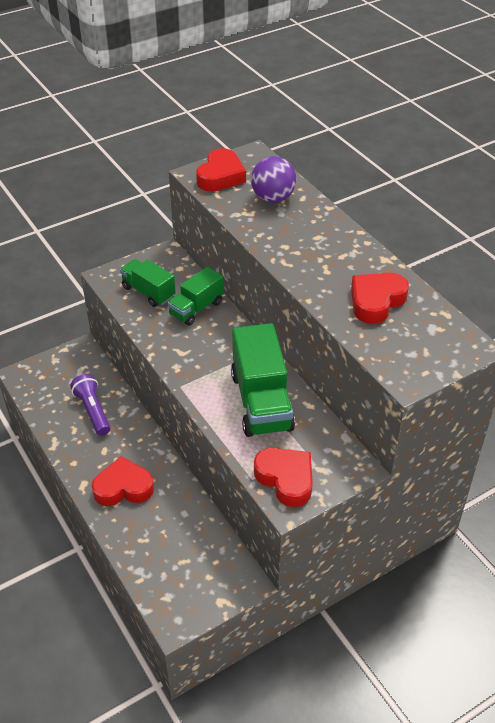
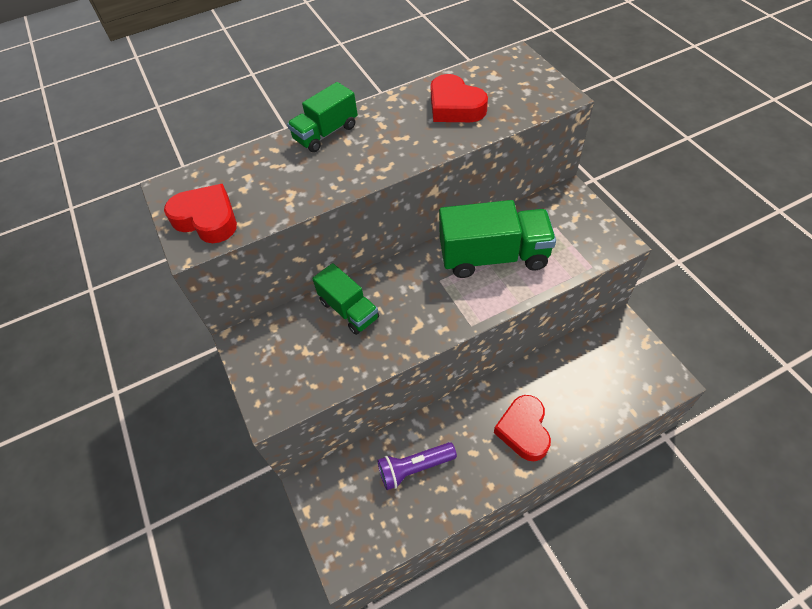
camera: 80 degrees left, 10 degrees up
green truck [120,259,176,307] -> green truck moved to [287,82,358,152]
purple ball [251,156,296,203] -> none
red heart [254,448,313,507] -> none

